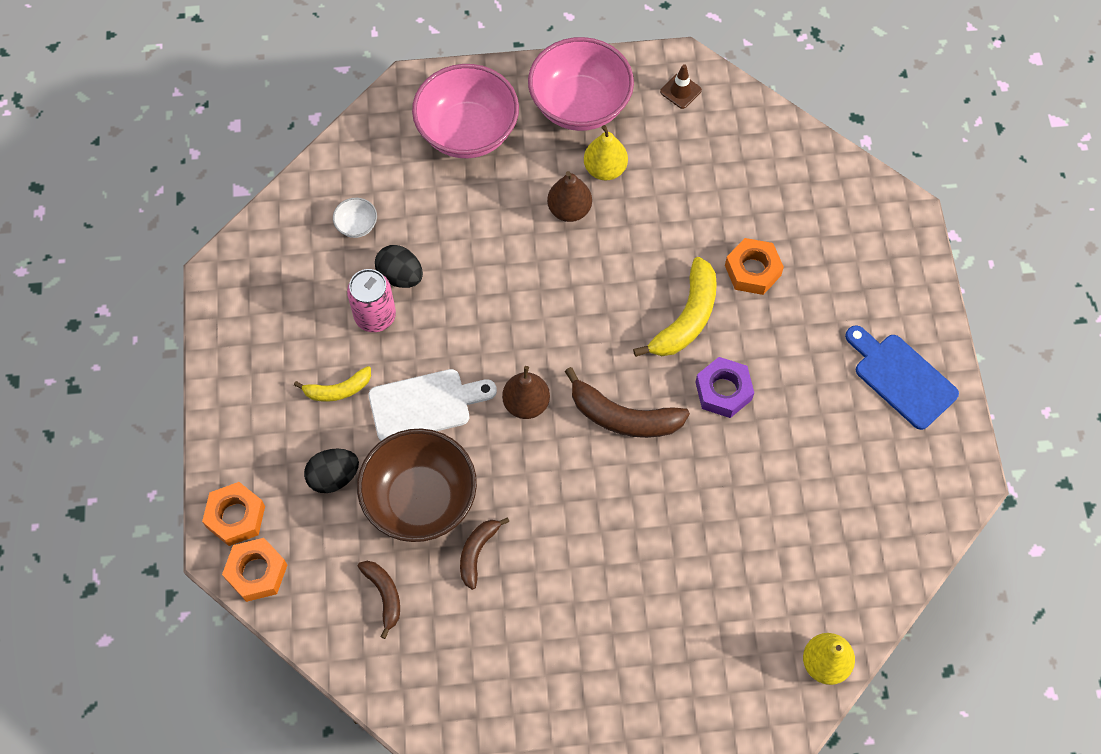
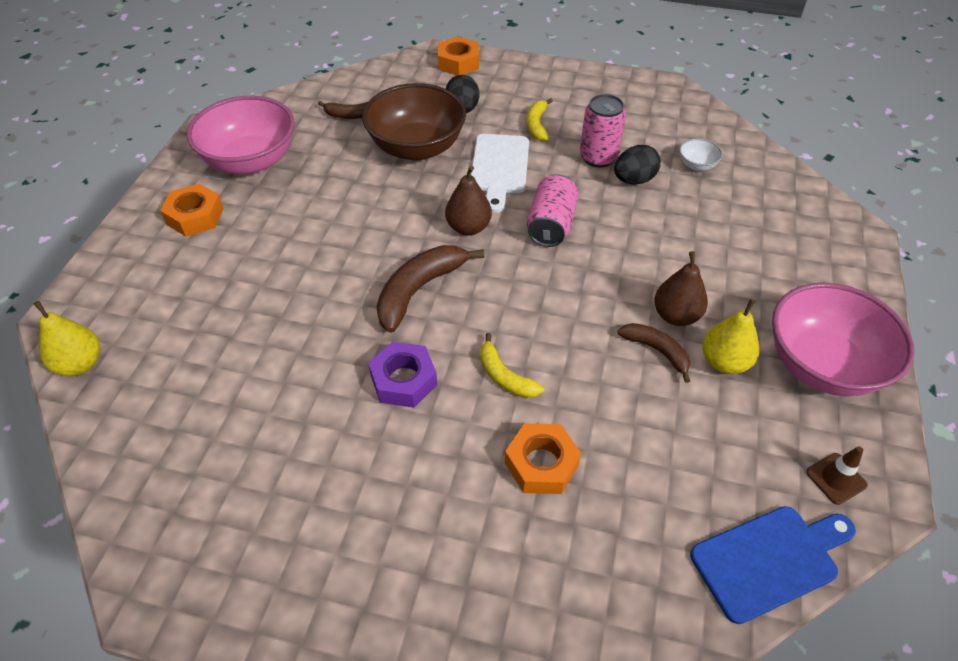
camera: 110 degrees right, 15 degrees down
orange nut [222,538,287,602] -> orange nut moved to [160,184,224,236]
pink bowl [412,64,519,158] -> pink bowl moved to [187,96,295,174]
brown banana [460,517,509,590] -> brown banana moved to [617,323,690,383]
yellow banana [633,257,717,357] -> yellow banana [480,333,544,398], size x0.60
blue cutting board [845,325,959,430] -> blue cutting board moved to [690,506,856,624]
none -> pink can [527,175,579,247]

